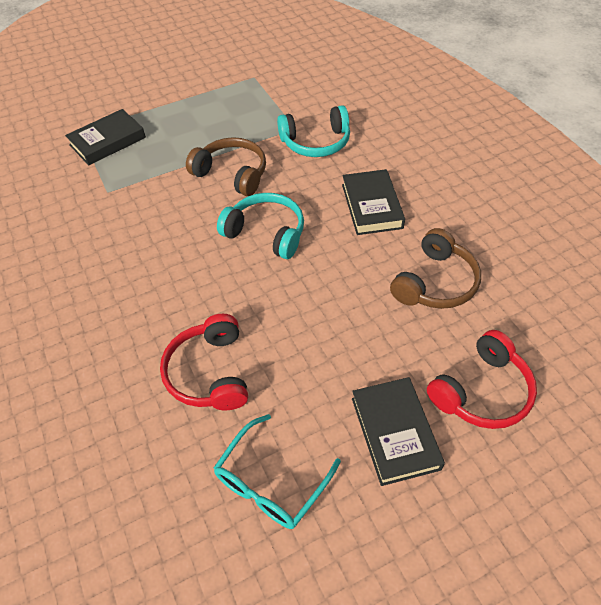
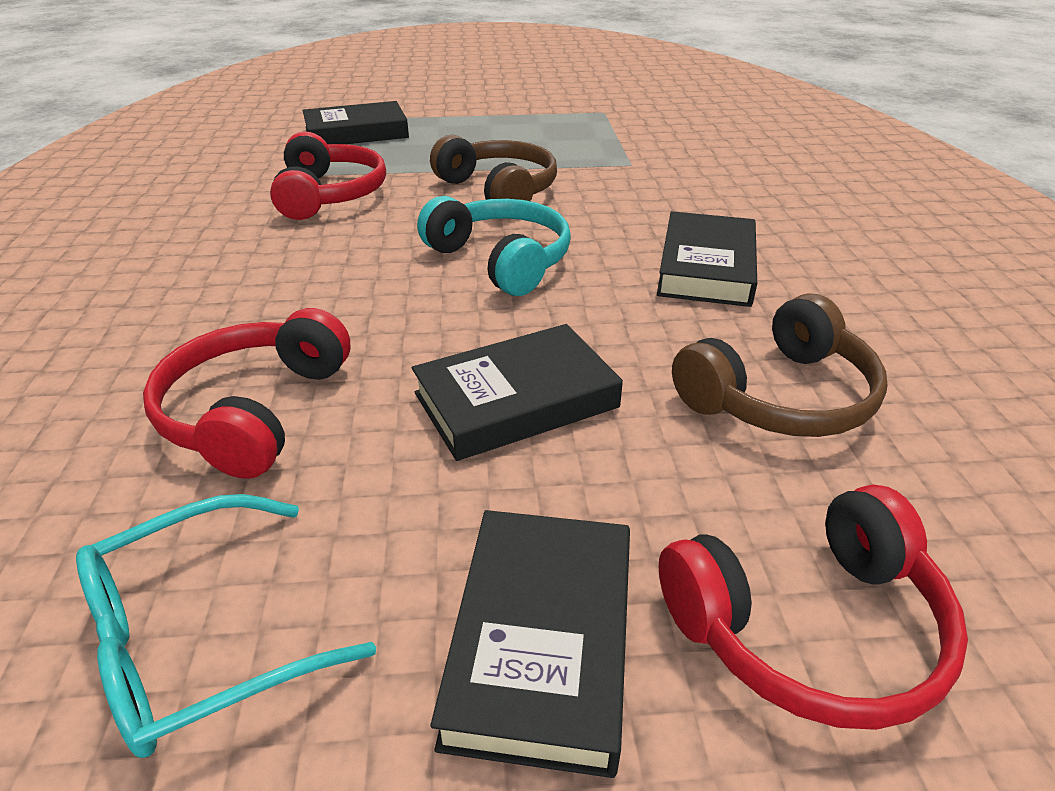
camera: 20 degrees right, 15 degrees down
turquoise headphones [277,105,350,157] -> none
none -> red headphones [270,132,386,220]
none -> black book [412,324,623,461]

